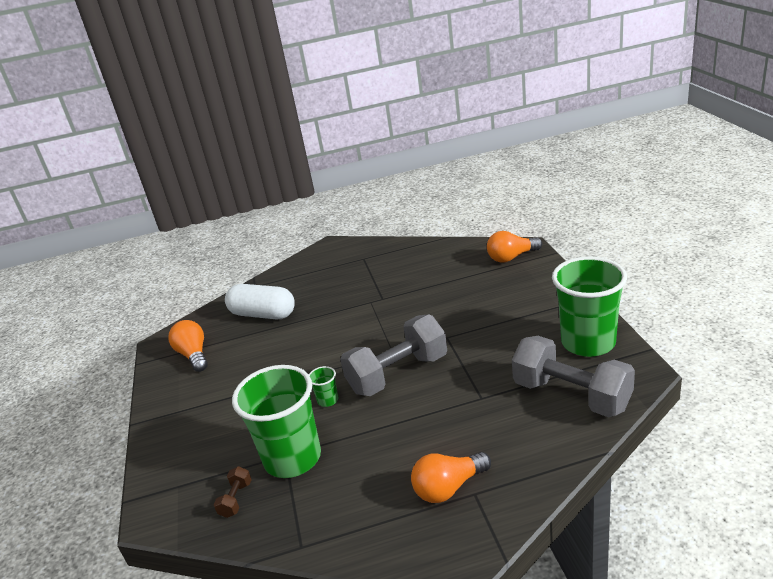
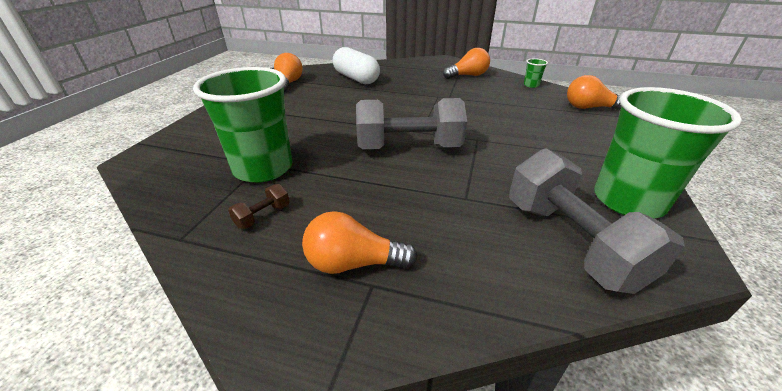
camera: 25 degrees right, 5 degrees up
brown dumbbell [214,466,252,518] -> brown dumbbell moved to [228,184,289,229]
green cup [309,366,339,407] -> green cup moved to [524,58,548,88]
none -> orange light bulb [443,48,490,79]

